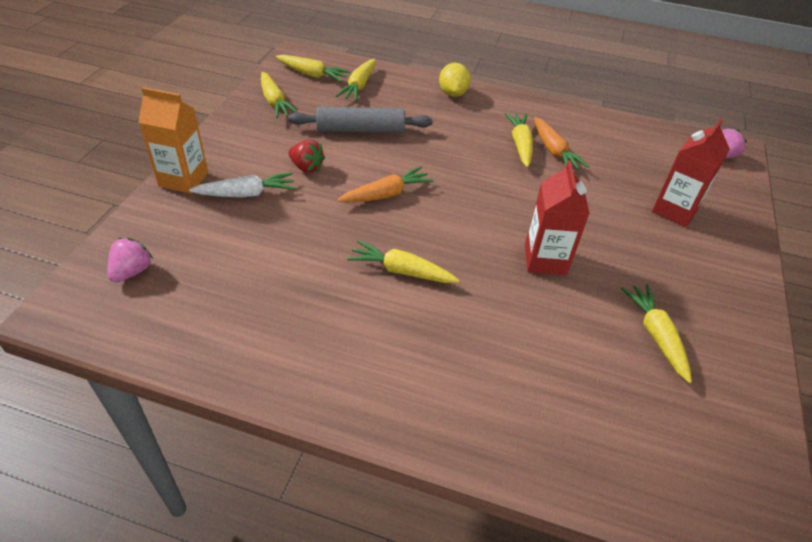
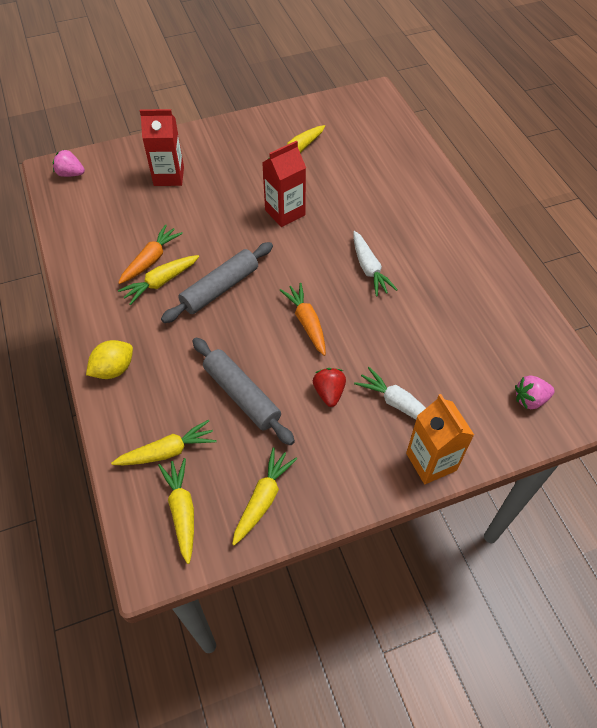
camera: 125 degrees left, 10 degrees up
orange carrot [337,166,434,202] -> orange carrot turned 45 degrees clockwise [280,283,326,356]
yellow carrot [347,240,459,283] -> white carrot [353,231,398,297]
none -> grey rolling pin [161,242,273,323]

